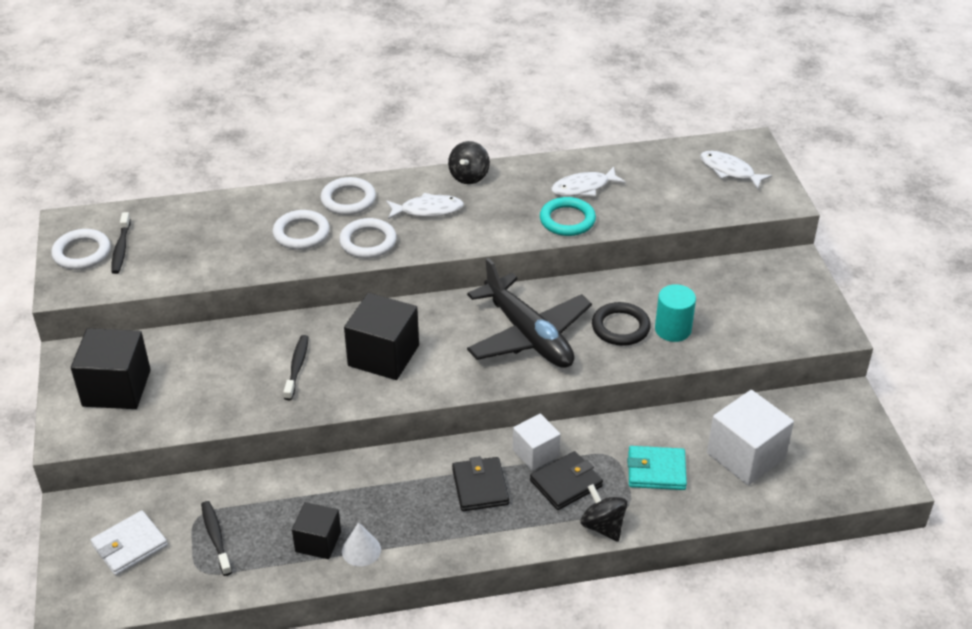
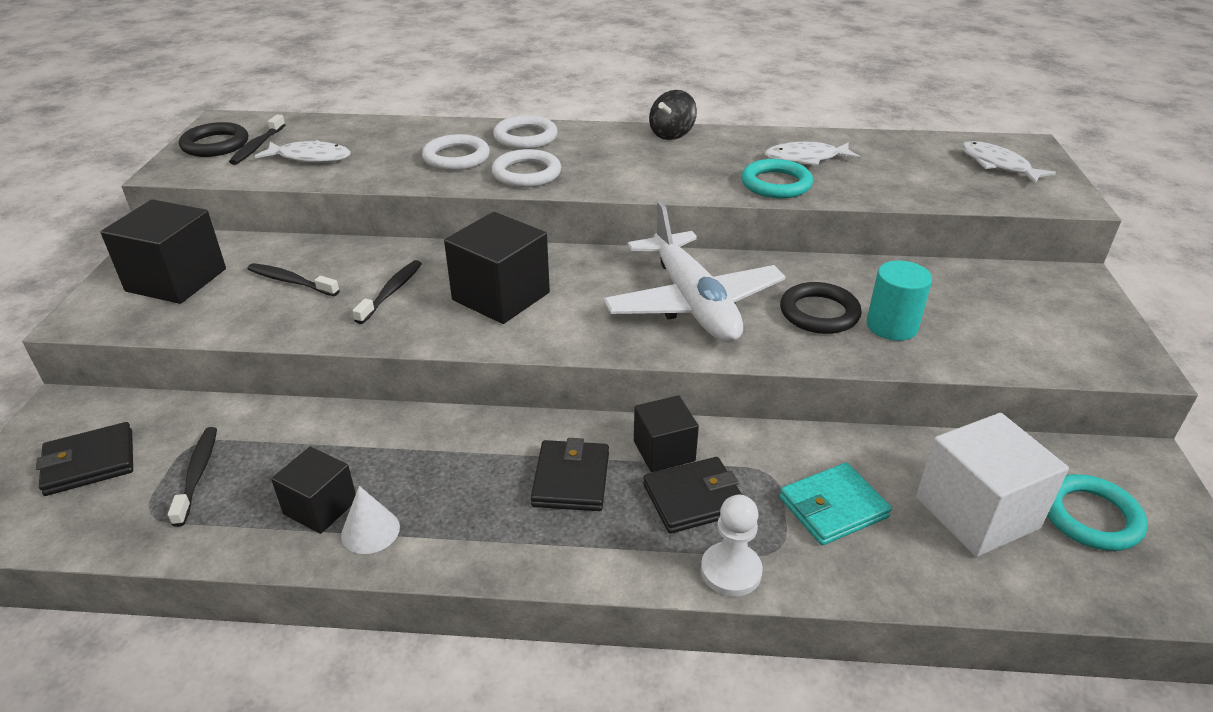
camera: 15 degrees right, 5 degrees down
white ring [51,229,111,270] -> black ring [179,122,248,157]
white wallet [90,510,168,576] -> black wallet [36,422,133,496]
white fish [386,193,464,219] -> white fish moved to [255,140,351,163]
black plane [467,258,592,368] -> white plane [603,201,785,343]
white cube [513,413,561,471] -> black cube [634,395,699,472]
black spinning top [580,484,627,542] -> white pawn [701,495,763,597]
turquoise wallet [628,446,687,490] -> turquoise wallet turned 45 degrees counterclockwise [779,463,892,545]
none -> black toothbrush [248,263,340,296]
none -> turquoise ring [1047,474,1148,551]

